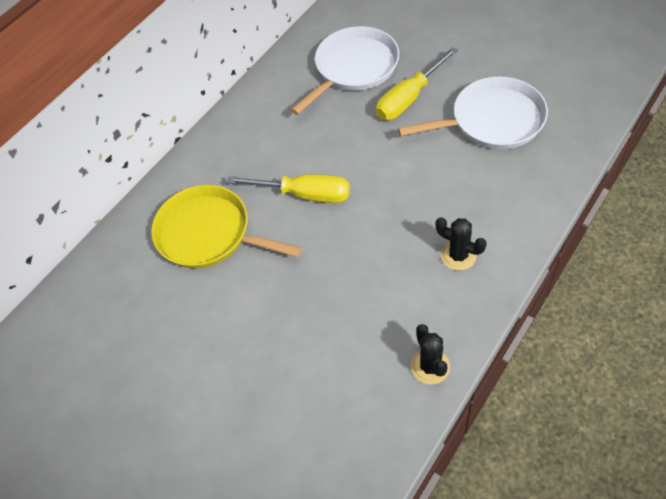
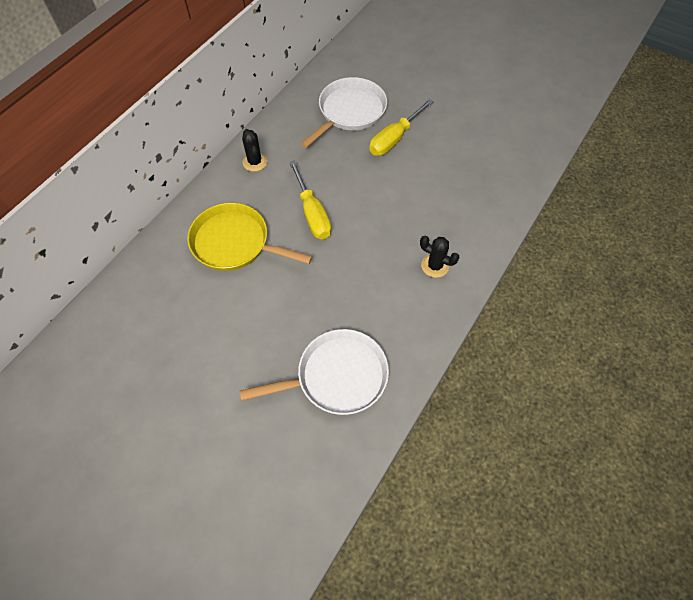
camera: 10 degrees left, 5 degrees up
yellow screwdriver [226,174,350,203] -> yellow screwdriver turned 60 degrees clockwise [289,160,331,239]
white pan [398,76,548,149] -> white pan moved to [240,329,389,415]
black cactus [411,324,450,384] -> black cactus moved to [242,129,267,172]

